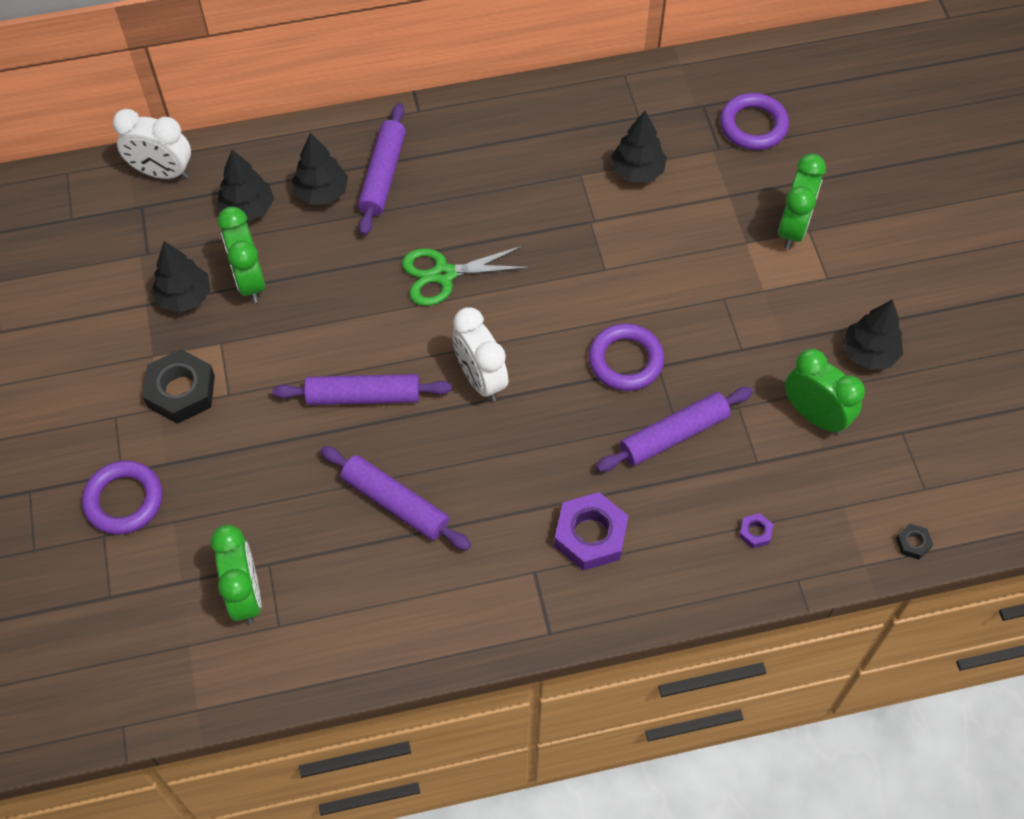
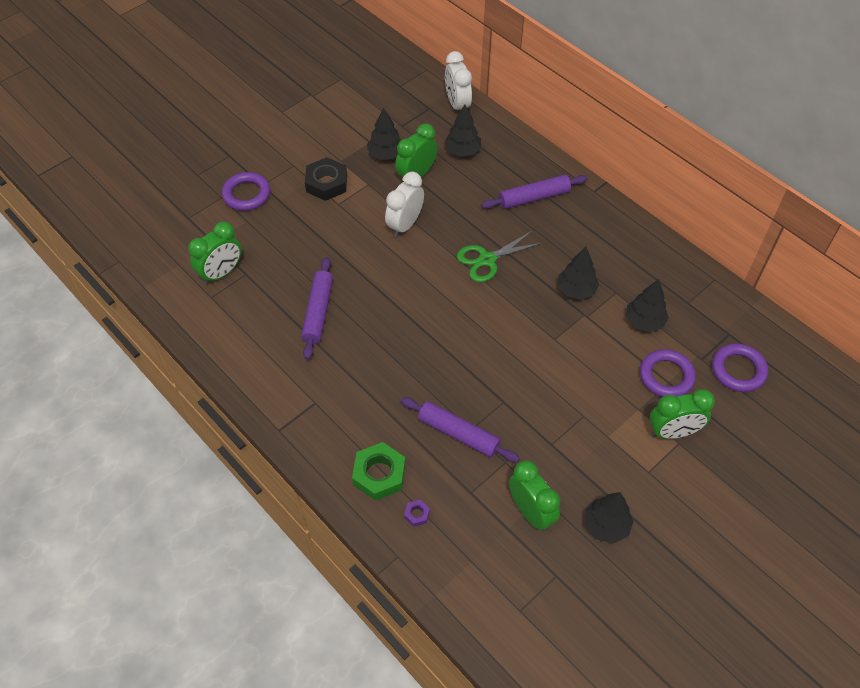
camera: 60 degrees right, 5 degrees down
purple rolling pin [272,374,452,405] -> none
black tree [292,133,348,205] -> black tree moved to [558,247,599,300]
green scissors [402,245,530,306] -> green scissors turned 75 degrees counterclockwise [457,230,542,282]
white clock [452,307,508,401] -> white clock moved to [385,172,424,237]
purple nut [554,492,629,571] -> none
purple ring [589,323,664,391] -> purple ring moved to [640,349,696,397]
green clock [785,349,865,434] -> green clock turned 45 degrees counterclockwise [509,461,560,531]
black nut [896,524,933,560] -> none
none -> green nut [352,442,406,501]

